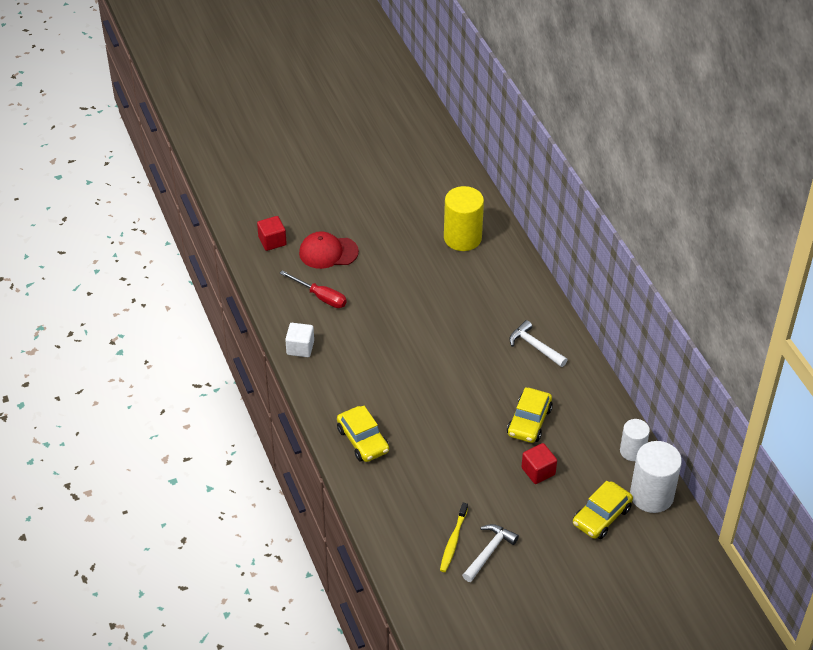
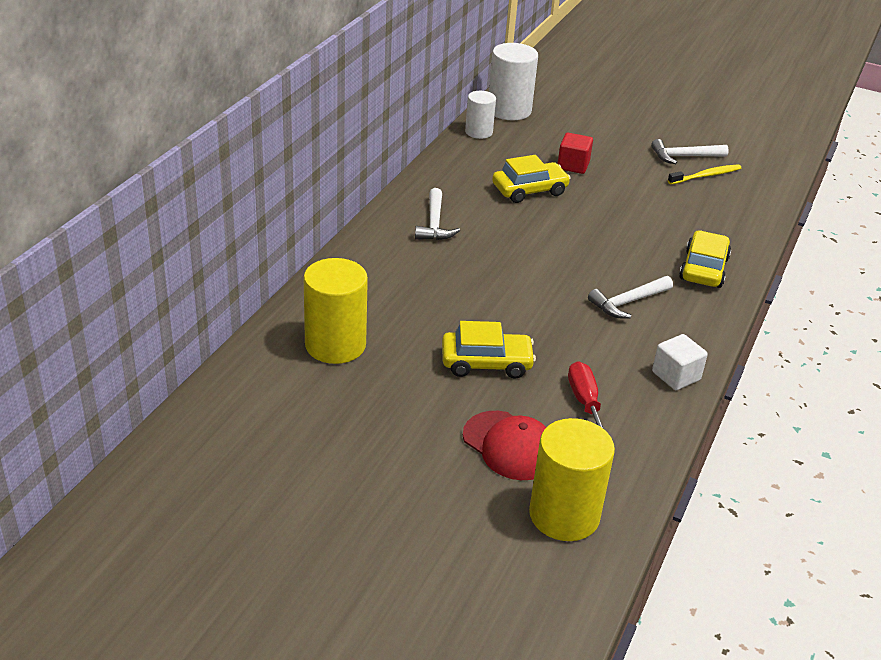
camera: 135 degrees left, 10 degrees down
red cube [257,216,287,251] -> yellow cylinder [529,418,615,541]
yellow car [573,481,633,539] -> yellow car moved to [442,321,536,379]
none -> white hammer [588,276,673,319]

